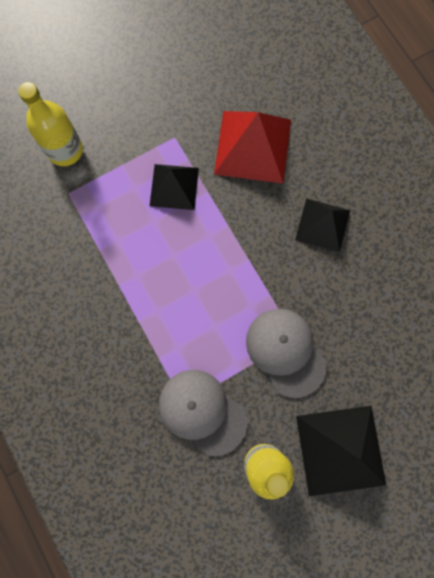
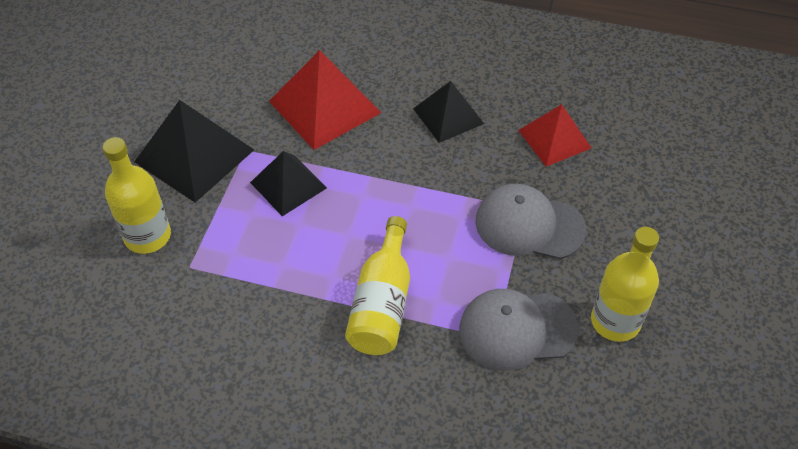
camera: 45 degrees left, 25 degrees down
black pyramid [296,406,386,496] -> black pyramid moved to [134,100,254,203]
none -> yellow bottle [345,216,410,355]
none -> red pyramid [518,104,591,167]

